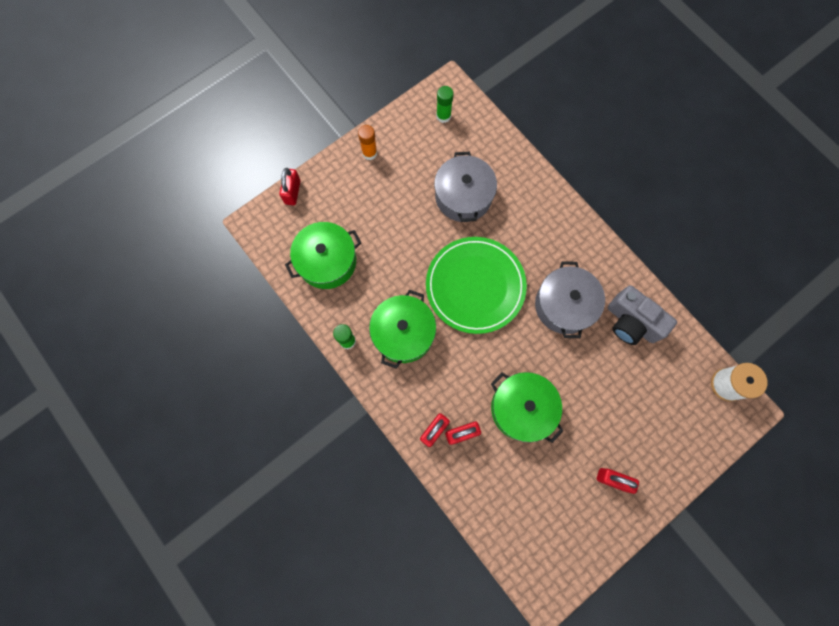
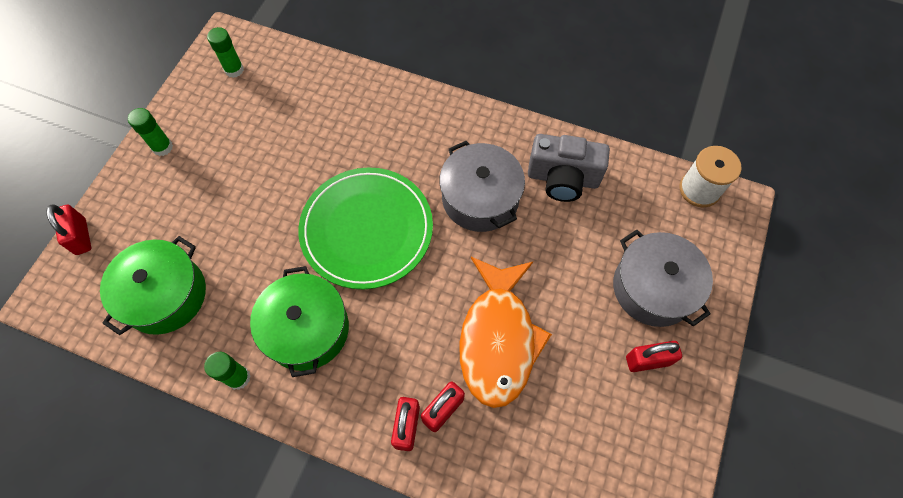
camera: 30 degrees left, 10 degrees down
orange glue stick [358,125,377,160] -> green glue stick [128,108,173,156]
grey pot [434,152,497,222] -> grey pot moved to [613,230,713,327]
green pot [491,372,564,443] -> orange fish [459,257,552,408]

